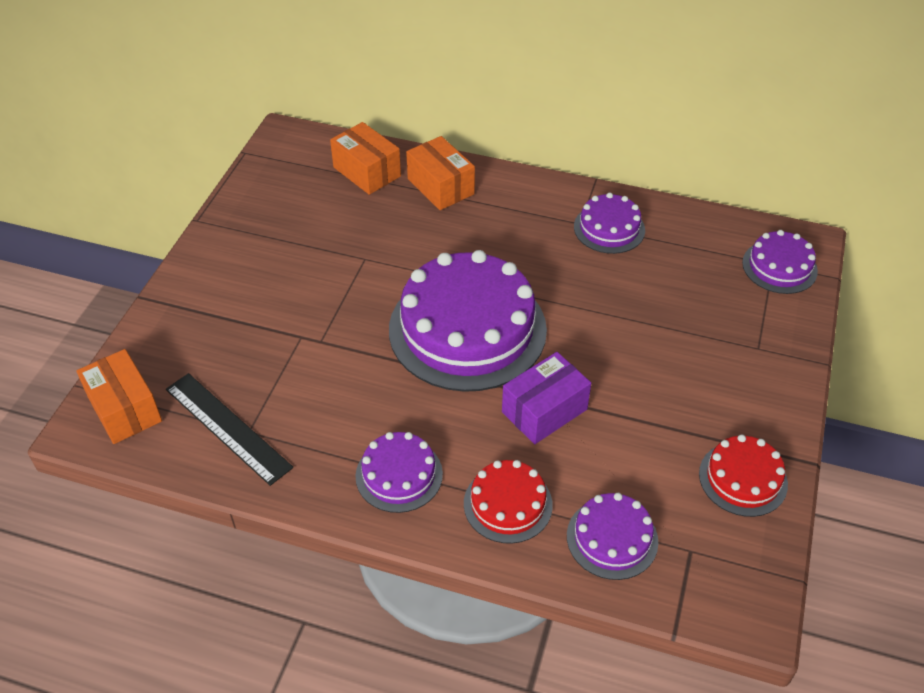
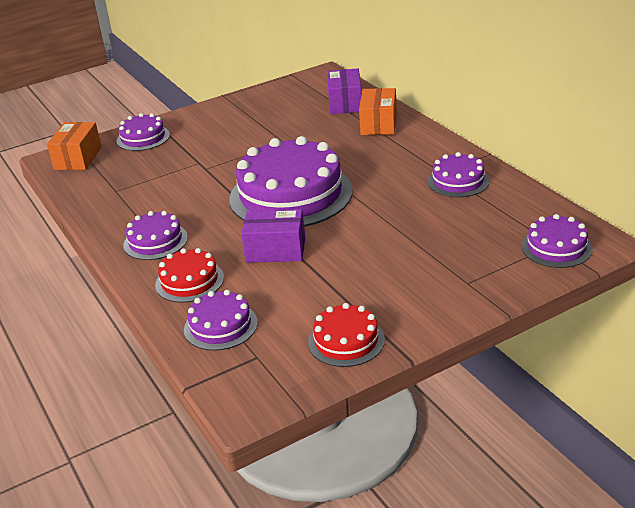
camera: 45 degrees right, 15 degrees down
black ruler [166,373,293,486] -> none
orange box [330,122,401,195] -> purple box [327,68,362,114]
none -> purple cake [117,113,170,151]

